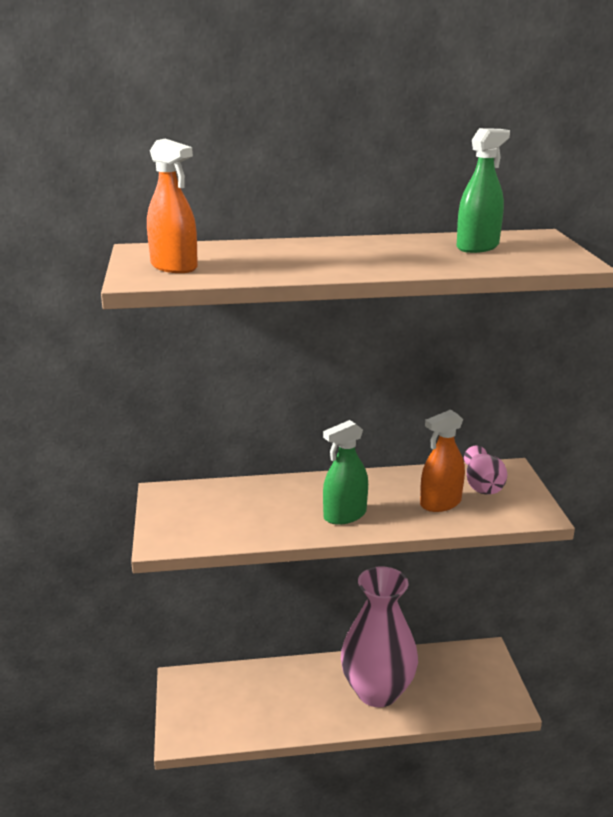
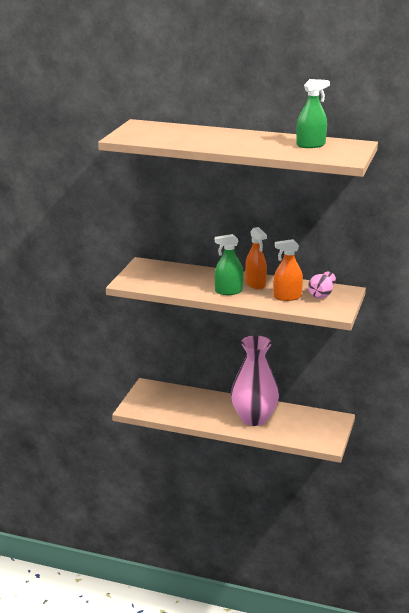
camera: 25 degrees right, 0 degrees up
orange spray bottle [147,139,198,273] -> orange spray bottle moved to [245,227,267,289]

